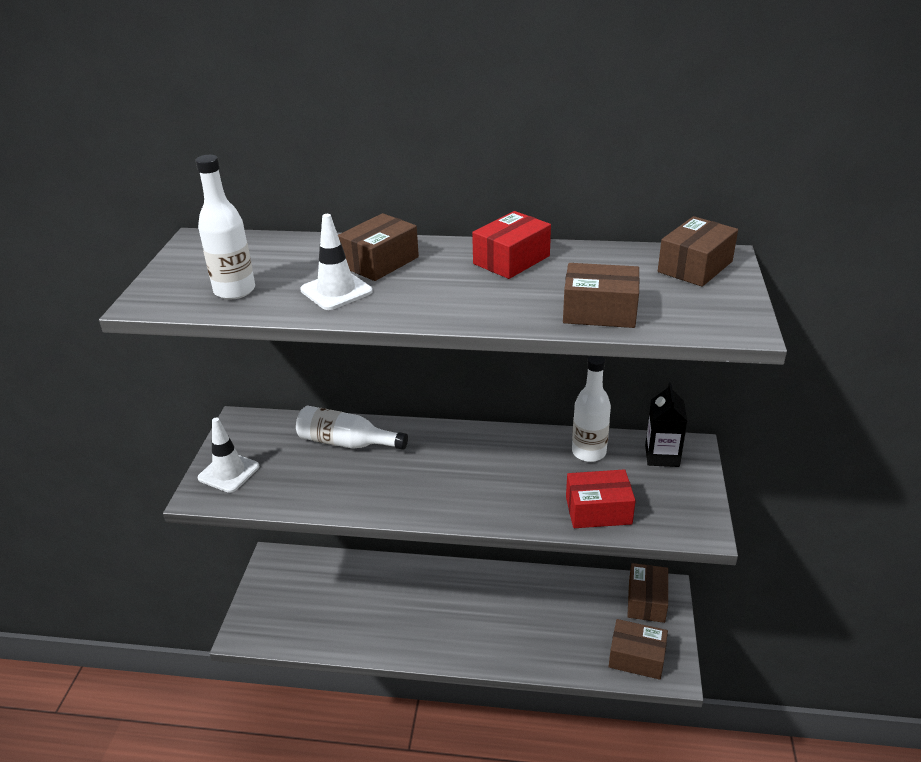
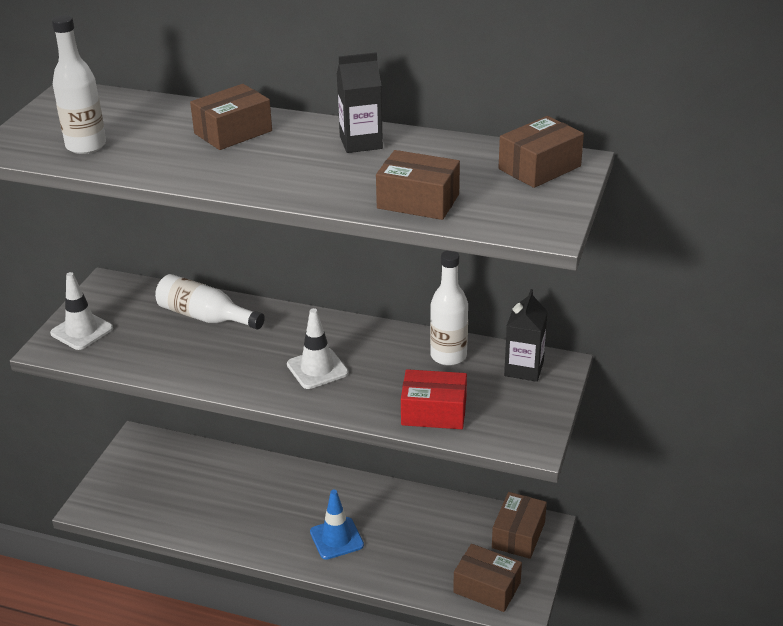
camera: 10 degrees right, 0 degrees up
white traffic cone [300,214,373,310] -> white traffic cone moved to [287,308,348,389]
red box [472,211,551,279] -> black carton [337,52,383,153]
none -> blue traffic cone [310,490,364,560]

